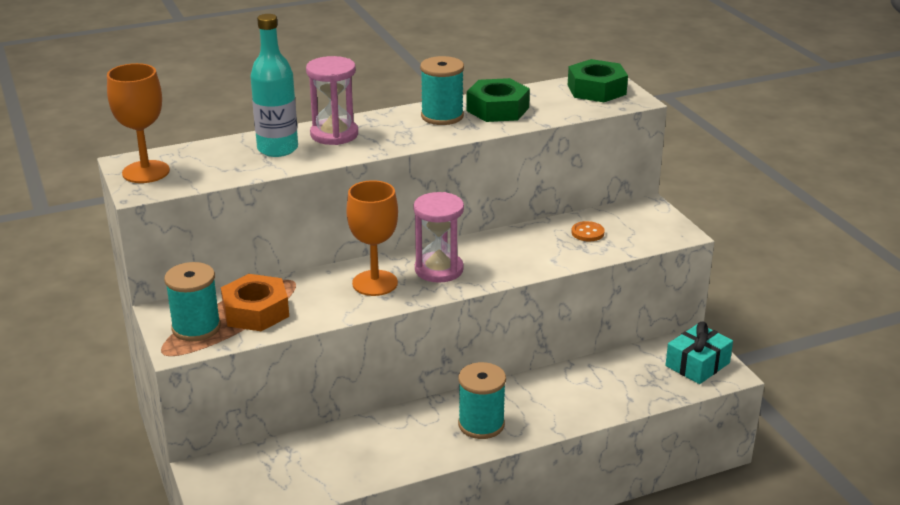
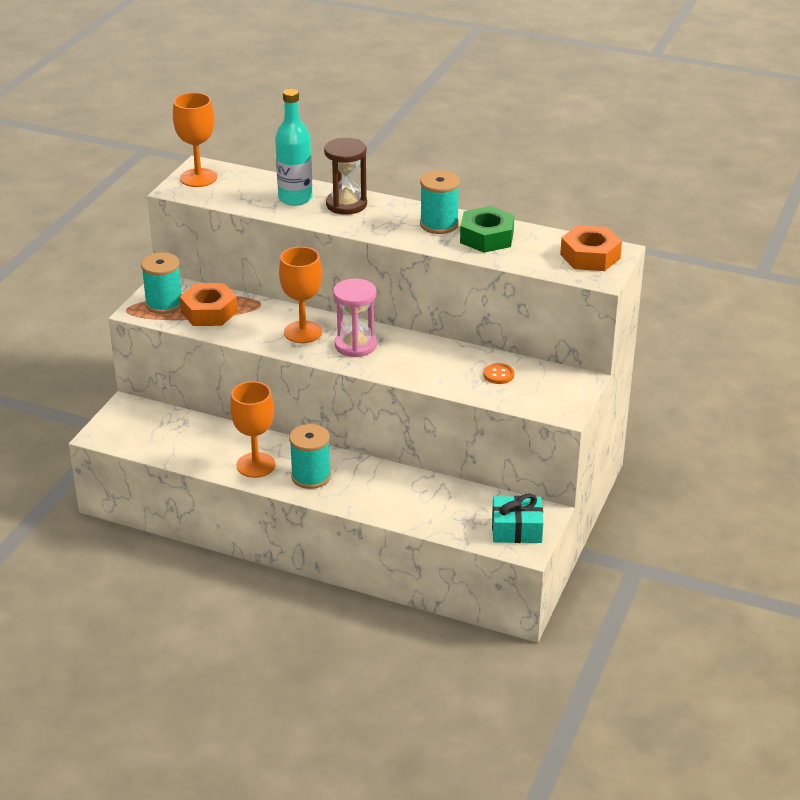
camera: 45 degrees right, 5 degrees up
pink hourglass [306,56,358,145] -> brown hourglass [324,138,367,215]
green nut [568,59,628,102] -> orange nut [560,225,622,271]
none -> orange goblet [230,381,276,478]

